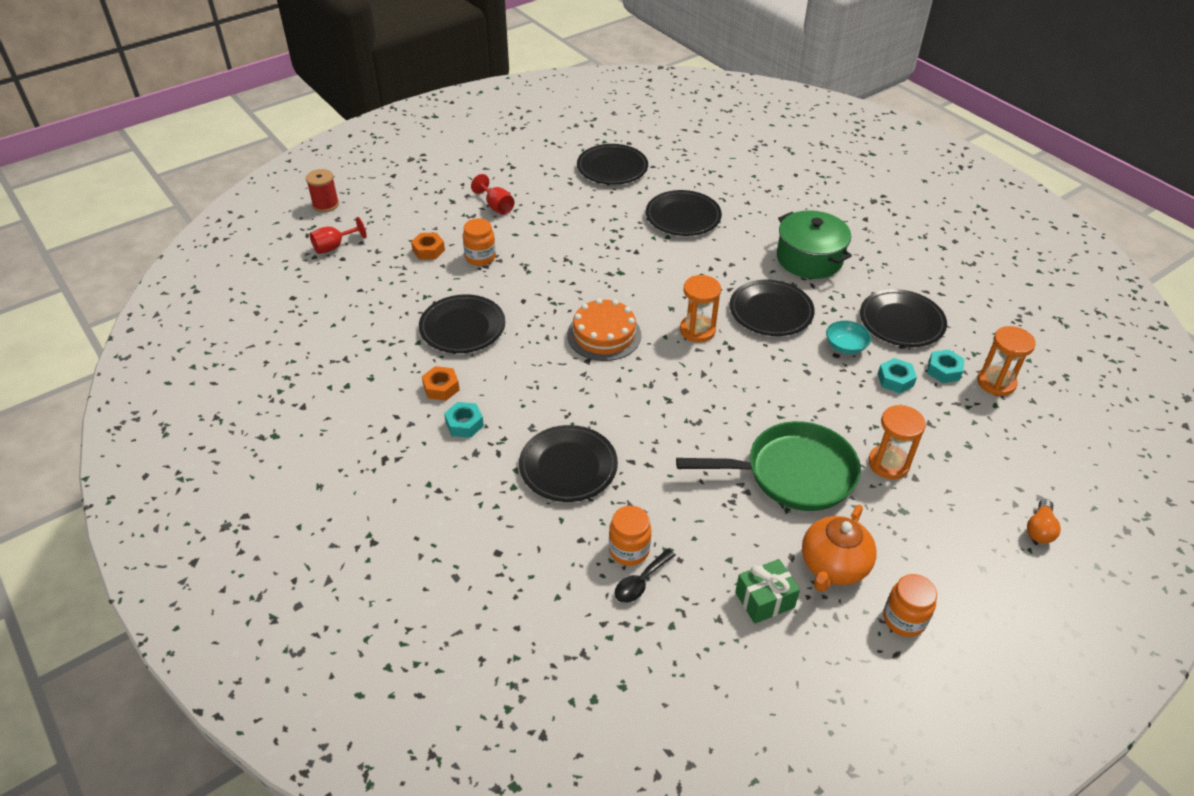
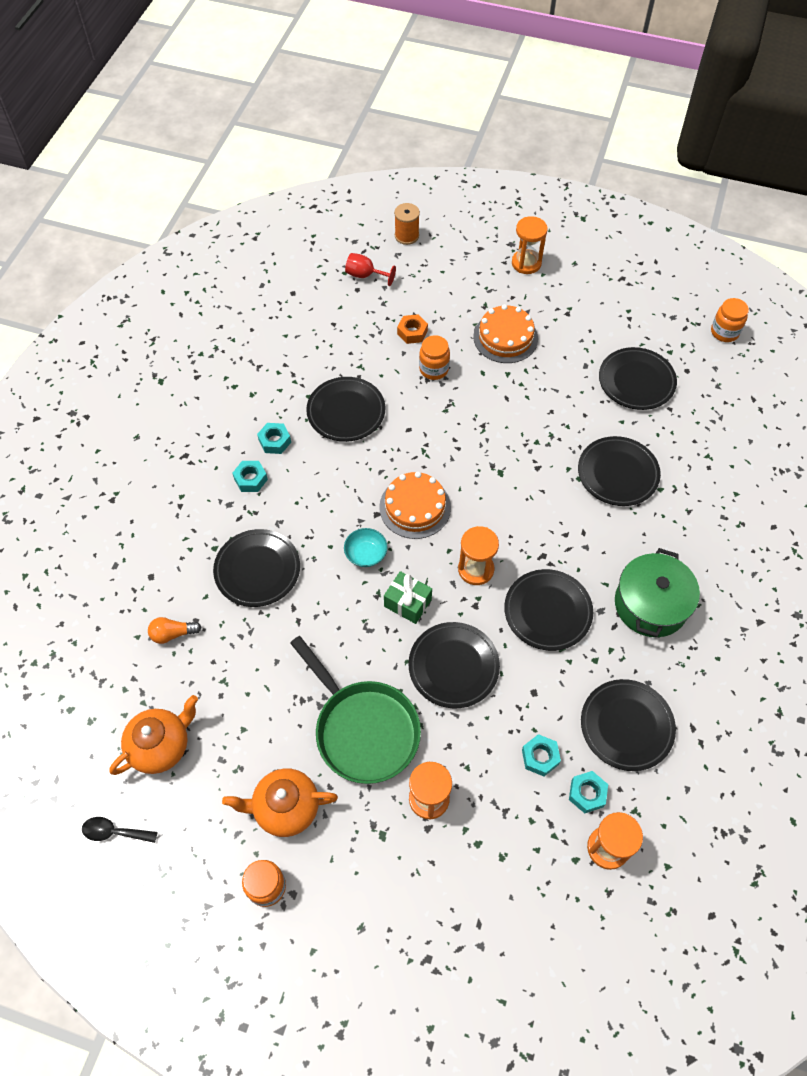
camera: 55 degrees right, 15 degrees up
red spool [306,169,339,212] -> orange spool [394,203,420,245]
orange nut [422,366,460,401] -> turquoise nut [257,423,291,454]
red goblet [471,174,515,215] -> orange cake [473,304,538,363]
orange jar [609,506,651,566] -> orange jar moved to [711,298,749,342]
black spoon [614,549,676,603] -> black spoon moved to [82,817,158,843]
green gift [735,559,800,624] -> green gift moved to [384,571,432,624]
turquoise bowl [826,320,871,354] -> turquoise bowl moved to [344,528,388,567]
orange light bulb [1027,499,1061,544] -> orange light bulb moved to [148,617,202,644]
none -> orange teapot [109,695,198,775]
none -> black plate [408,622,500,708]
none -> orange hourglass [512,216,548,274]

